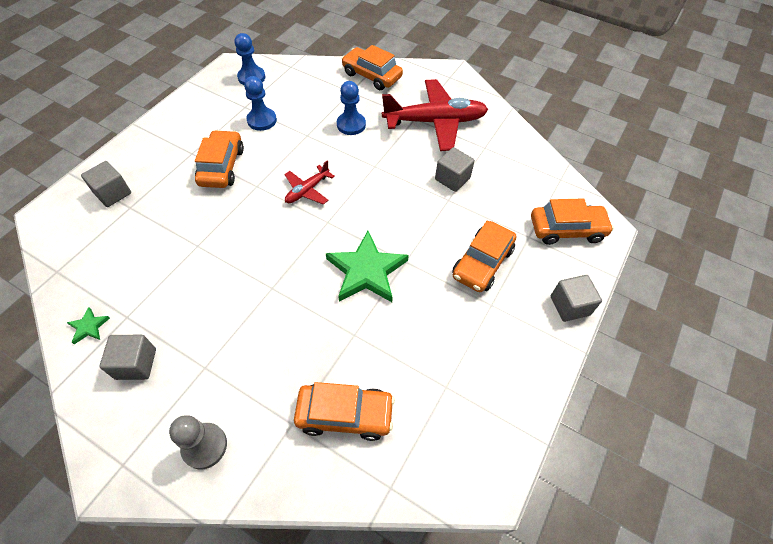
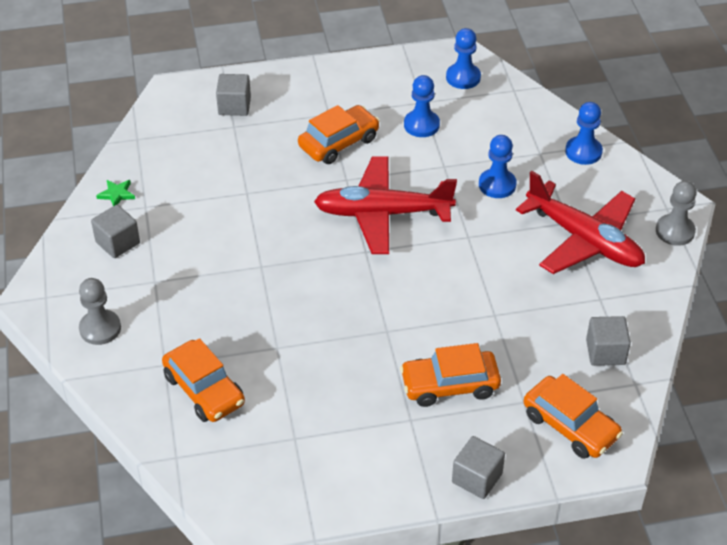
camera: 50 degrees right, 10 degrees down
red plane [284,161,335,204] -> red plane [314,156,457,254], size x2.01
green star [326,231,409,302] -> none
orange car [341,45,403,90] -> blue pawn [565,102,603,165]
grey cube [435,147,475,192] -> grey cube moved to [586,316,631,366]
none -> grey pawn [656,181,697,246]

